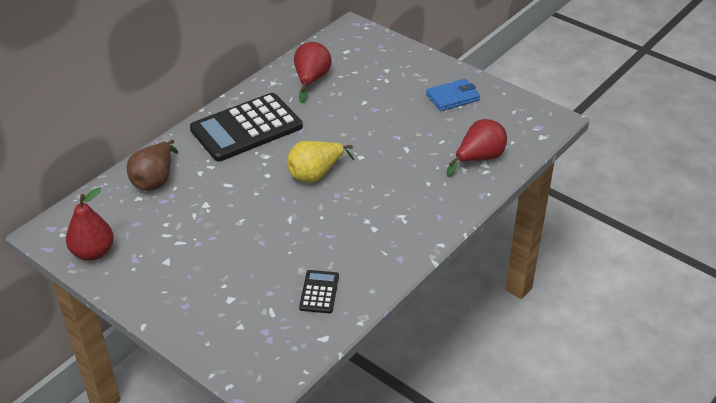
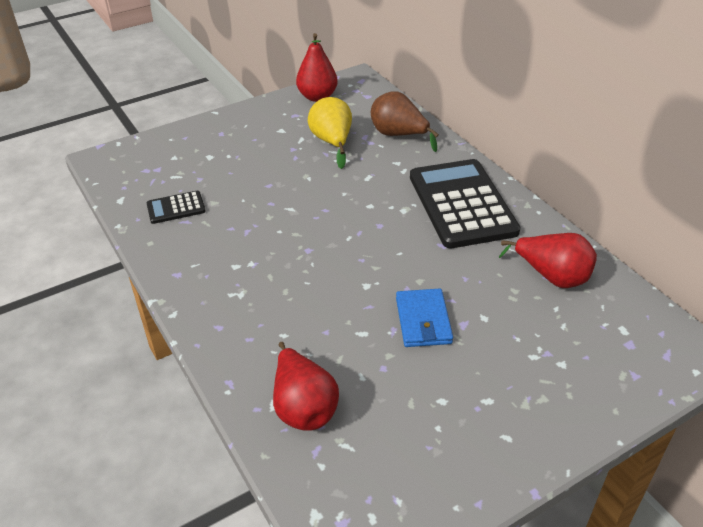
camera: 110 degrees right, 0 degrees up
yellow pear [287,141,354,183] -> yellow pear moved to [308,97,352,169]
black calculator [299,270,339,313] -> black calculator turned 135 degrees clockwise [146,191,206,224]
blue wallet [426,79,480,111] -> blue wallet moved to [396,289,453,347]

